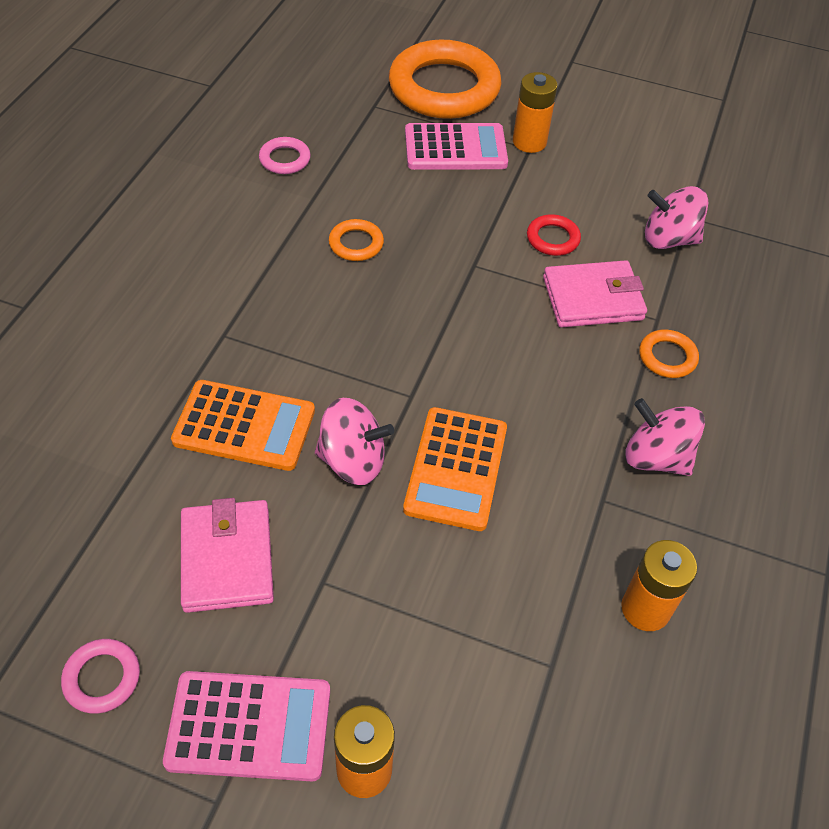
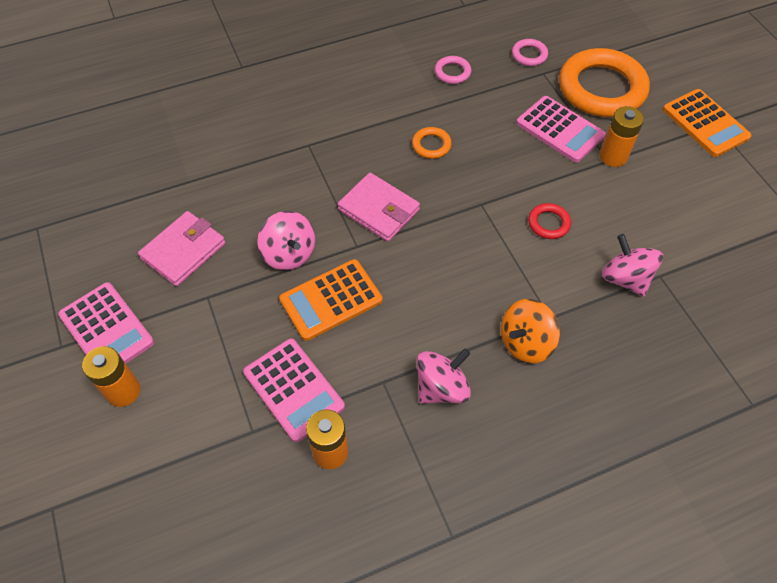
camera: 50 degrees right, 5 degrees up
pink ring [61,639,140,714] -> pink ring moved to [512,39,548,66]
orange calculator [171,380,315,471] -> orange calculator moved to [663,89,752,157]
pink wallet [543,260,647,327] -> pink wallet moved to [338,173,420,241]
pink spinning top [625,398,705,476] -> pink spinning top turned 60 degrees clockwise [417,348,471,404]
orange ring [639,330,699,378] -> orange spinning top [501,299,560,363]
none -> pink calculator [243,338,345,442]

